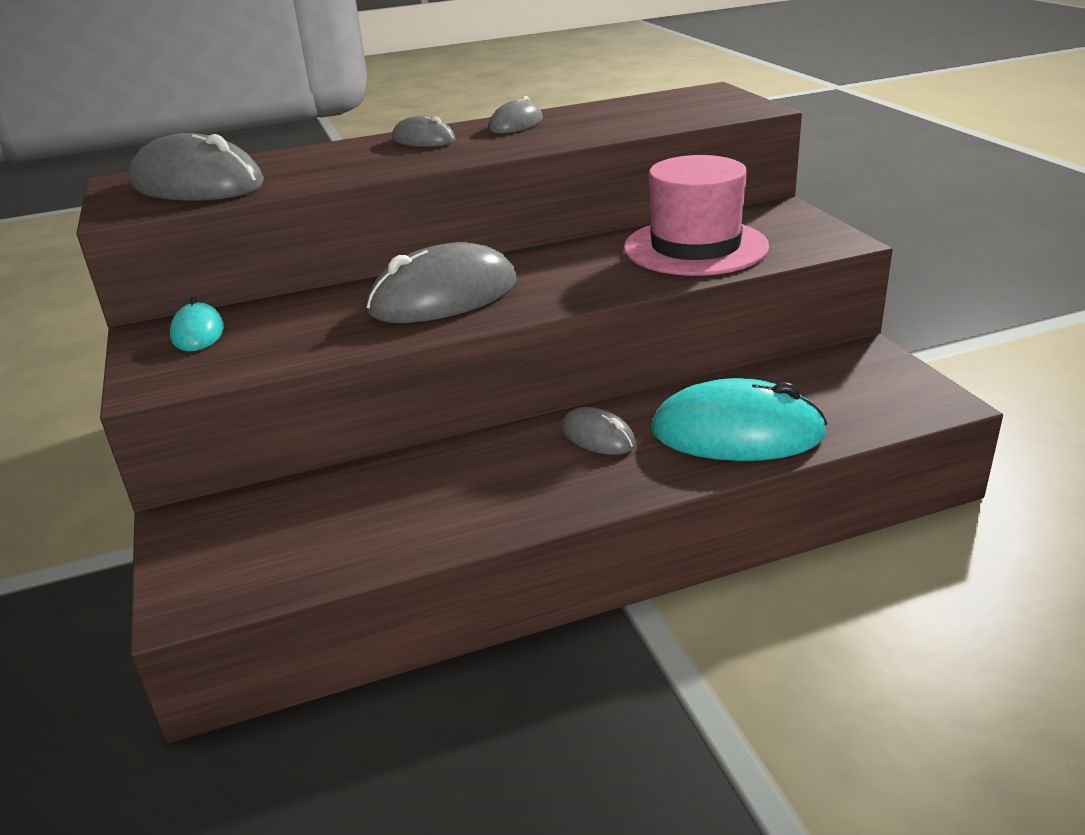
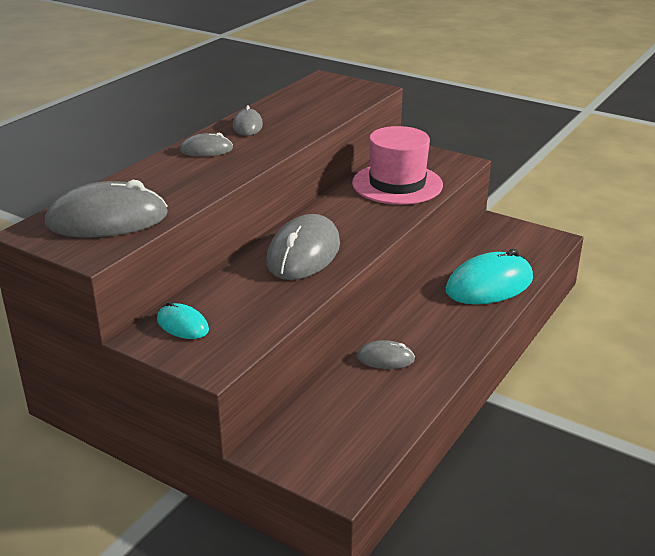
camera: 40 degrees left, 0 degrees up
grey mouse [561,407,636,455] -> grey mouse moved to [357,340,415,369]

